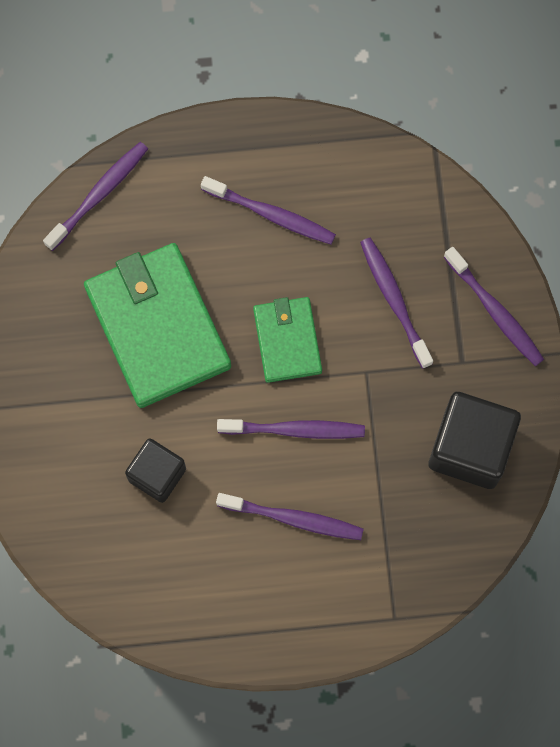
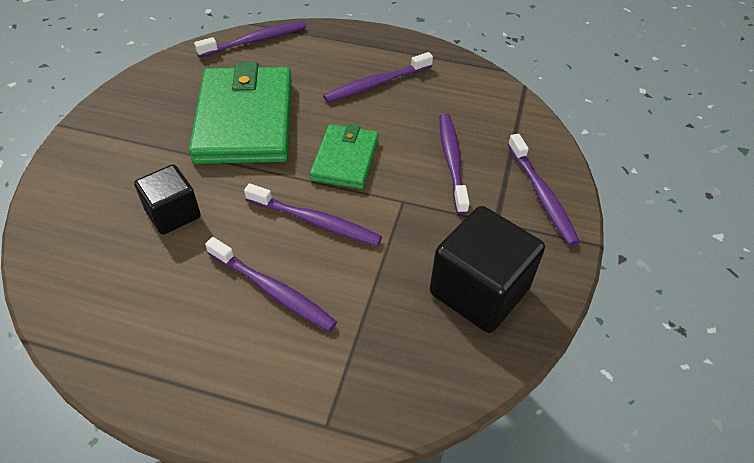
camera: 20 degrees right, 25 degrees down
purple toothbrush [201,176,336,244] -> purple toothbrush turned 105 degrees clockwise [323,52,433,102]

